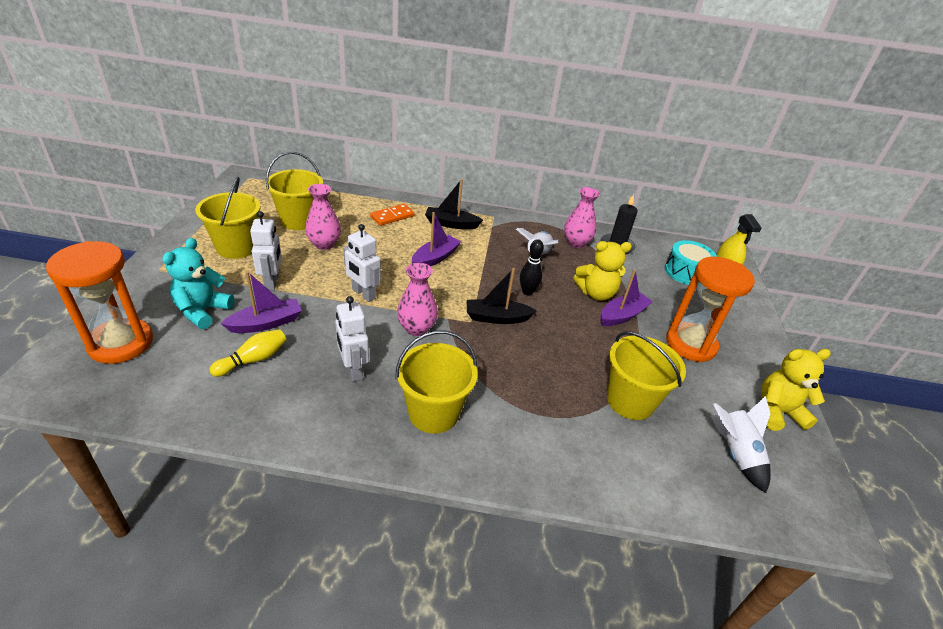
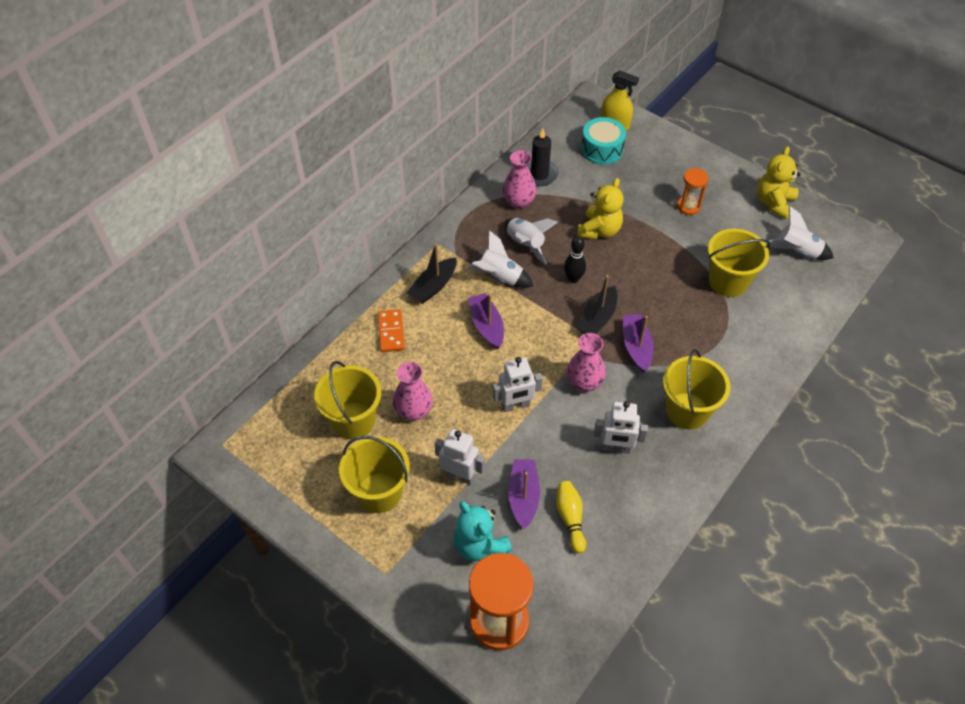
camera: 55 degrees left, 15 degrees up
purple boat [600,269,653,326] -> purple boat moved to [623,314,654,373]
orange hourglass [666,257,755,362] -> orange hourglass [677,168,708,215], size x0.53
none -> white rocket [467,230,534,288]

